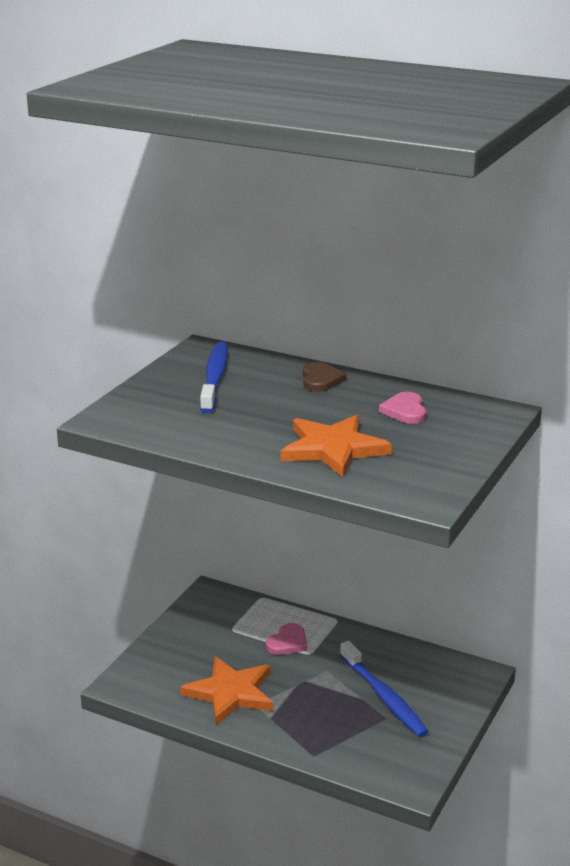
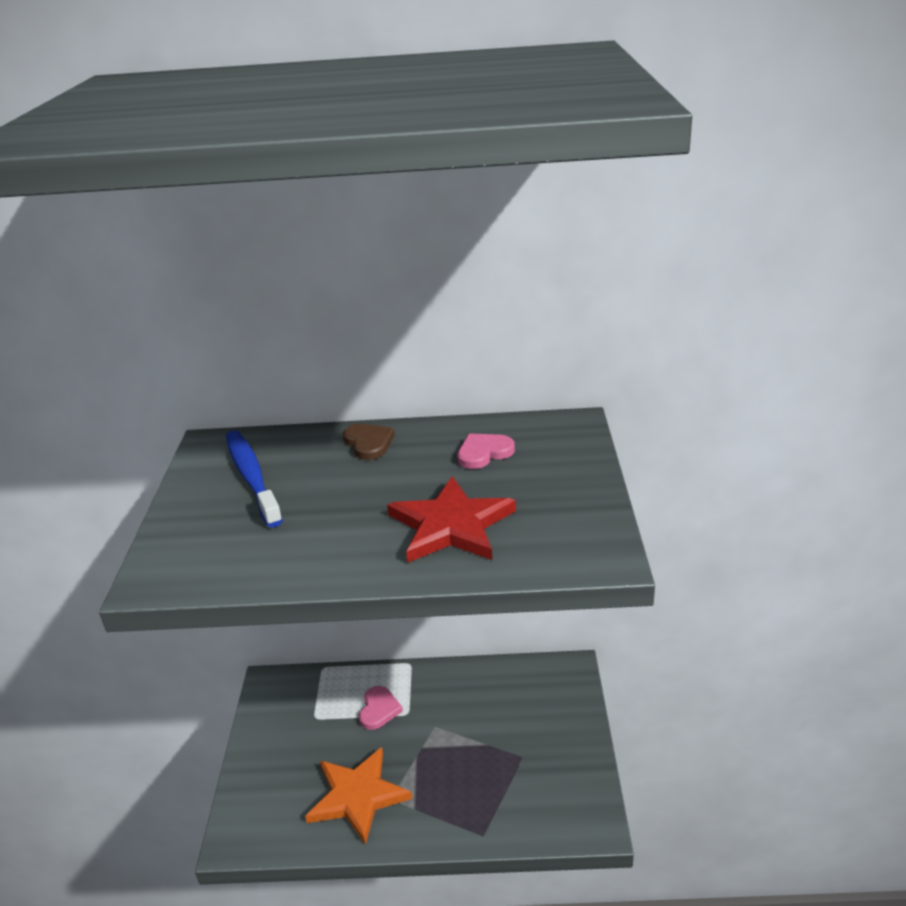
camera: 25 degrees left, 5 degrees up
orange star [280,415,392,477] -> red star [387,476,516,563]
blue toothbrush [340,641,429,737] -> none
pink heart [379,392,426,424] -> pink heart turned 90 degrees clockwise [457,433,515,469]

